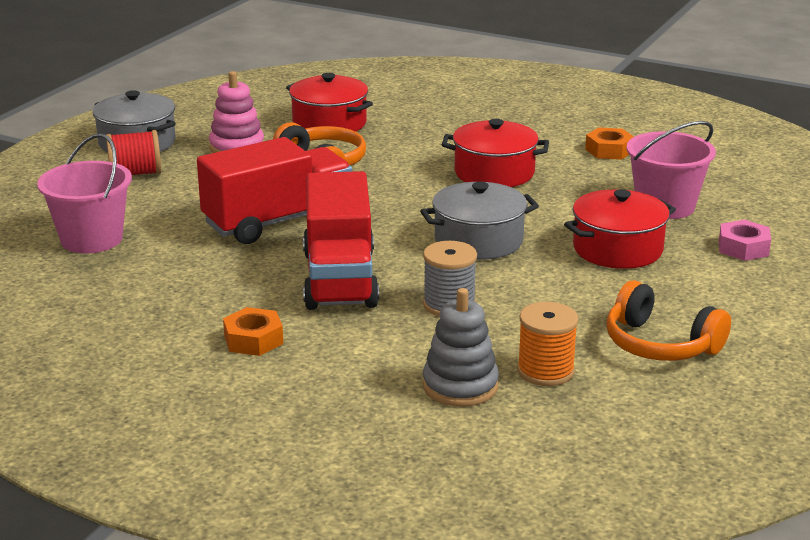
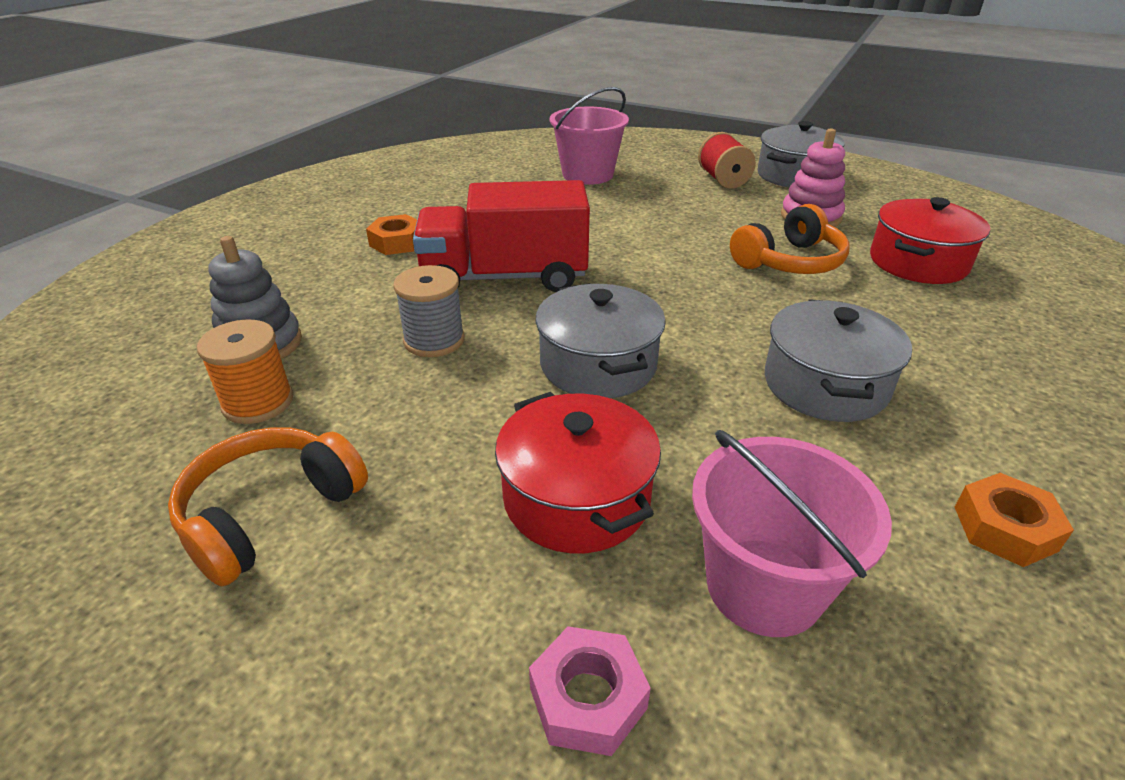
camera: 90 degrees right, 10 degrees up
red truck [197,137,352,244] -> none
red pot [442,119,549,187] -> grey pot [765,299,912,422]

